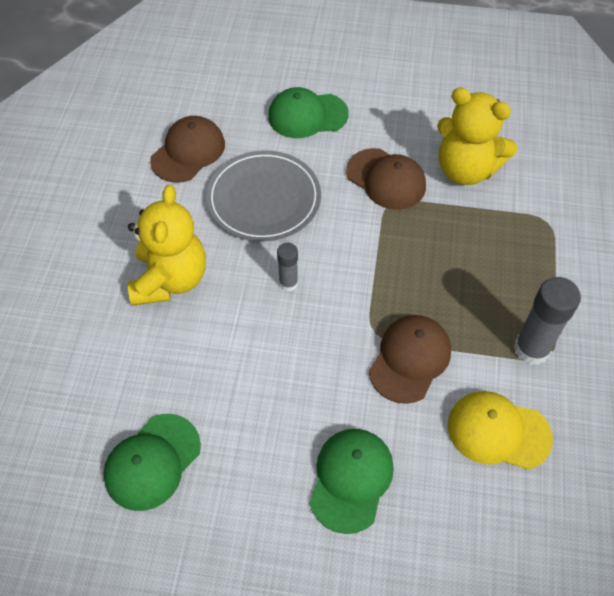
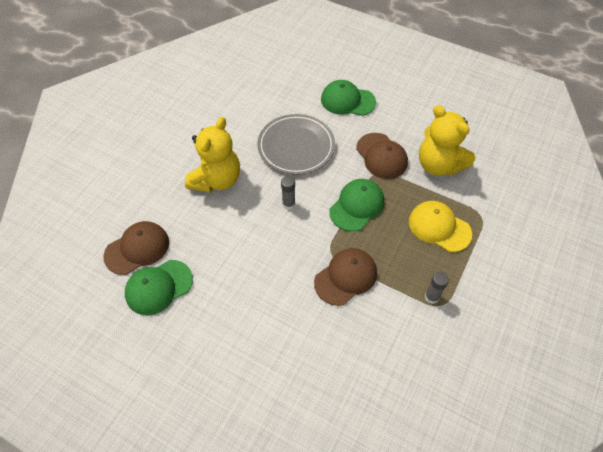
camera: 20 degrees right, 0 degrees up
brown cap [150,116,225,183] -> brown cap moved to [103,221,169,275]
green cap [310,429,394,534] -> green cap moved to [329,179,384,231]
yellow cap [448,391,553,470] -> yellow cap moved to [409,201,472,252]
grey glue stick [514,277,581,365] -> grey glue stick [425,272,449,304], size x0.57

